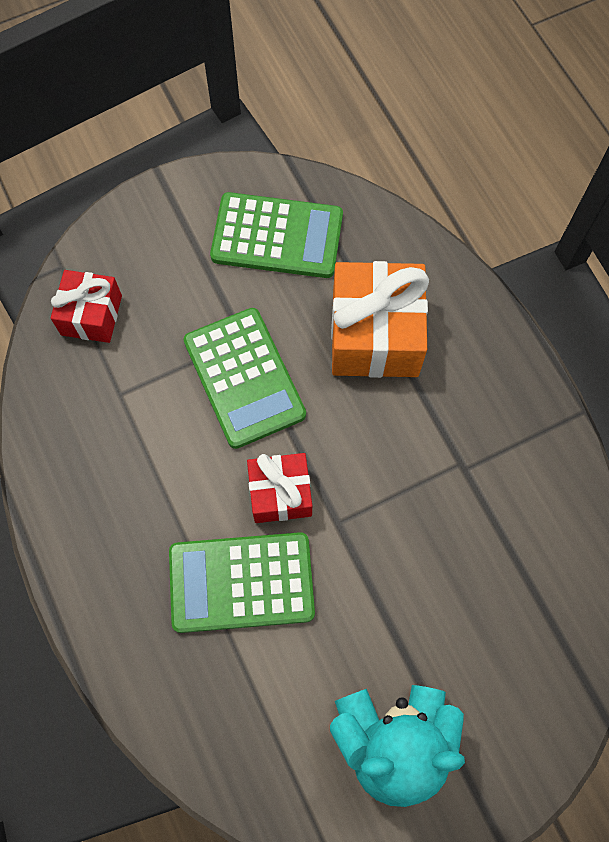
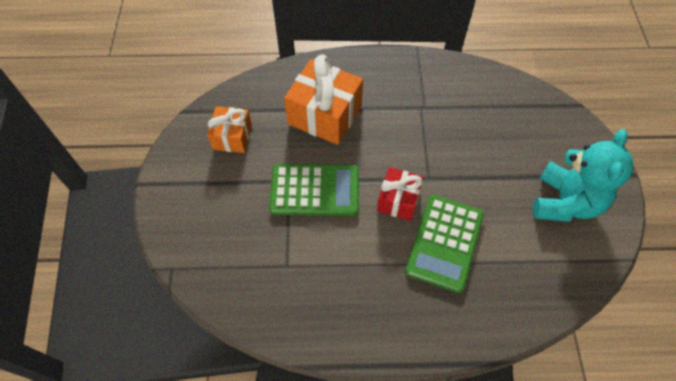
camera: 65 degrees left, 10 degrees down
red gift [51,270,122,343] -> none
green calculator [210,192,343,278] -> orange gift [207,106,252,153]

